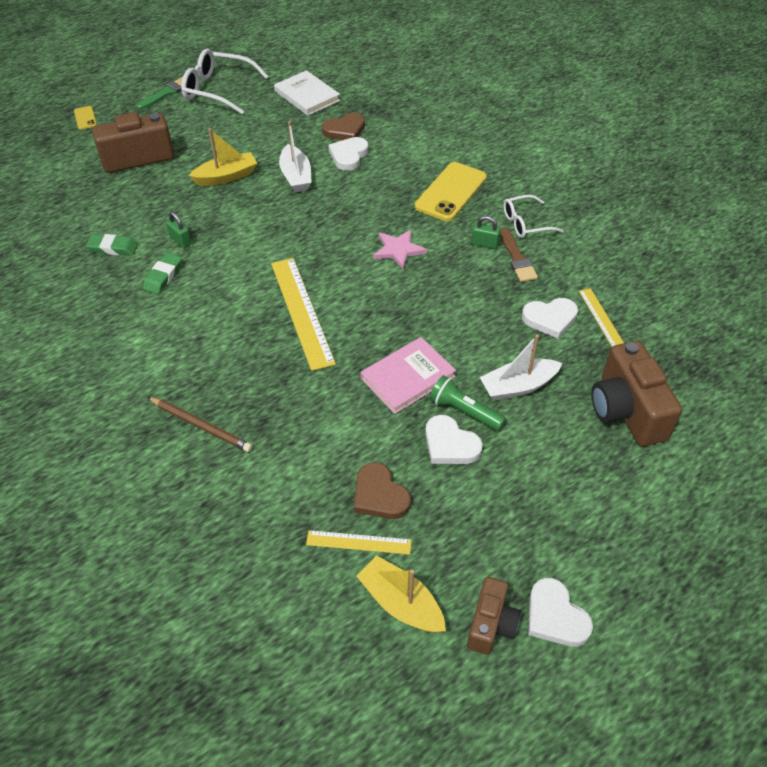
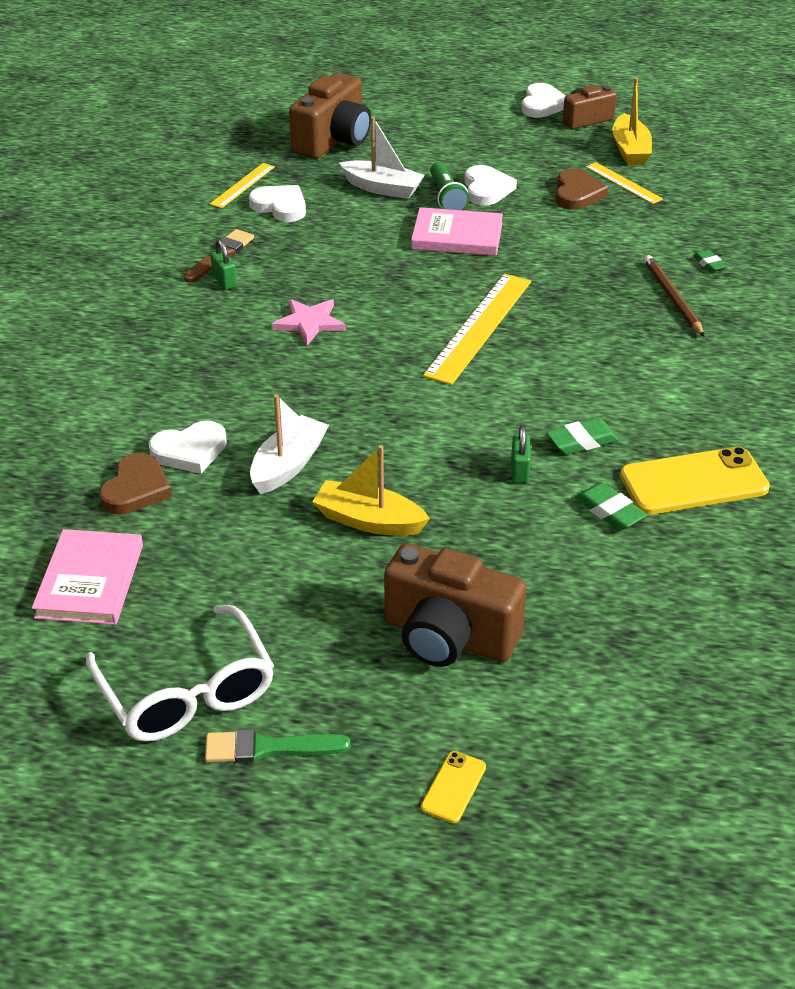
camera: 135 degrees left, 10 degrees down
white book [274,70,340,116] -> pink book [32,529,143,625]
brown heart [322,113,365,140] -> brown heart turned 90 degrees clockwise [99,453,172,515]
yellow phone [415,162,487,221] -> yellow phone moved to [620,446,770,515]
white glasses [504,195,564,238] -> none
none -> green eraser [693,250,727,273]

